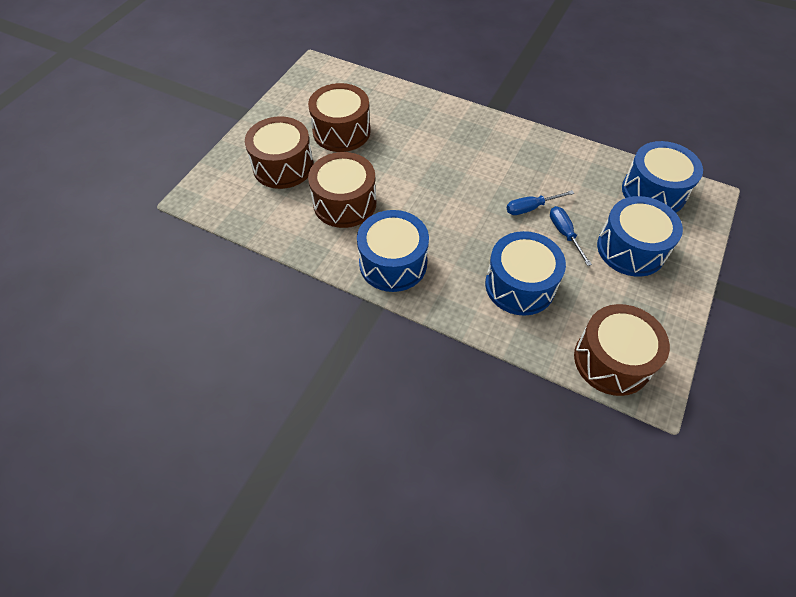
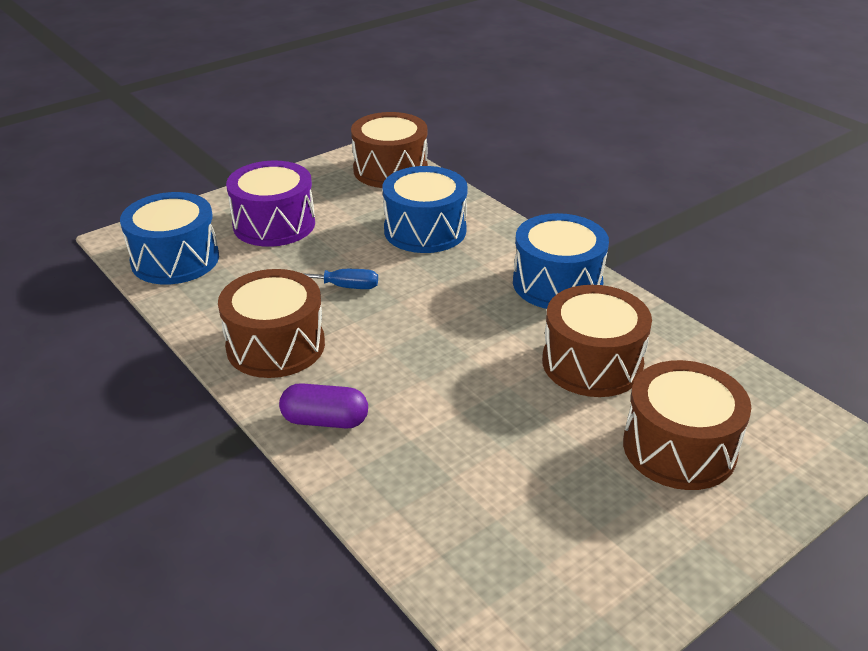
camera: 155 degrees left, 20 degrees down
brown drum [308,83,371,152] -> brown drum moved to [218,269,325,378]
blue screwdriver [550,206,592,266] -> none
blue drum [597,196,683,277] -> purple drum [226,161,315,247]
none -> purple capsule [279,383,368,428]

